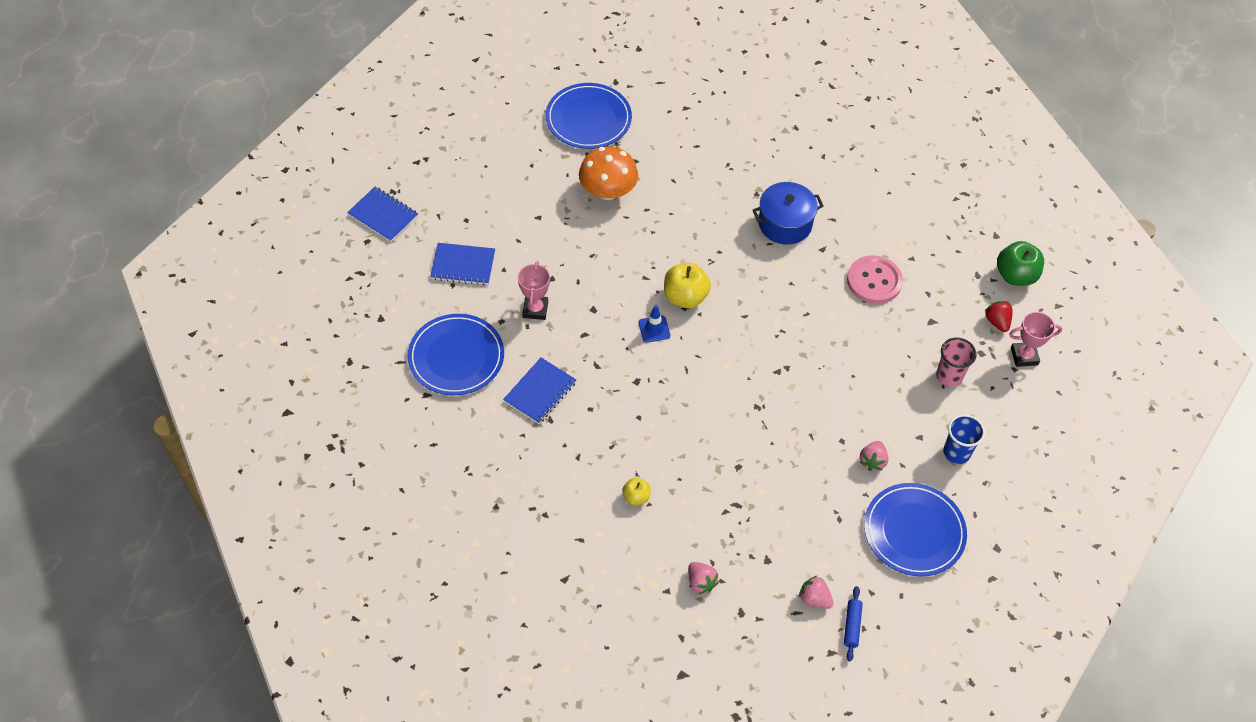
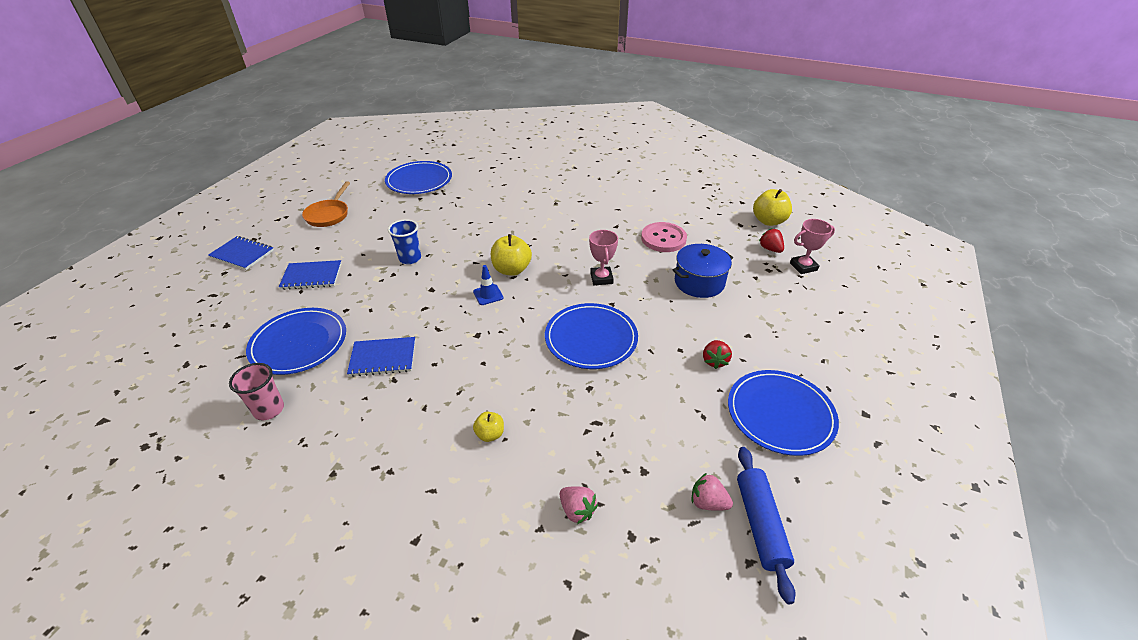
camera: 10 degrees left, 15 degrees down
blue notebook [503,358,576,424] -> blue notebook turned 60 degrees clockwise [347,337,415,377]
pink trophy [518,261,550,320] -> pink trophy moved to [589,230,618,285]
orange mushroom [579,146,638,200] -> none
blue pot [753,182,823,245] -> blue pot moved to [672,244,733,298]
blue rolling pin [844,586,863,662] -> blue rolling pin [737,447,796,604], size x1.73
pink strawberry [860,441,889,471] -> red strawberry [703,340,732,369]
pink cup [936,338,977,387] -> pink cup moved to [229,363,284,420]
blue cup [943,414,985,464] -> blue cup moved to [388,219,421,264]
green apple [997,241,1044,286] -> yellow apple [753,189,792,226]
none -> orange pan [302,181,350,227]
none -> blue plate [545,303,638,369]

